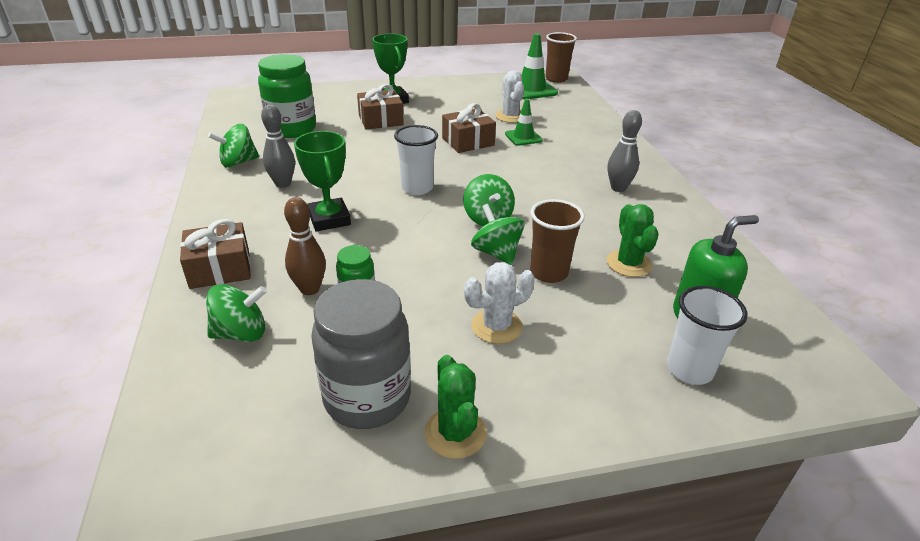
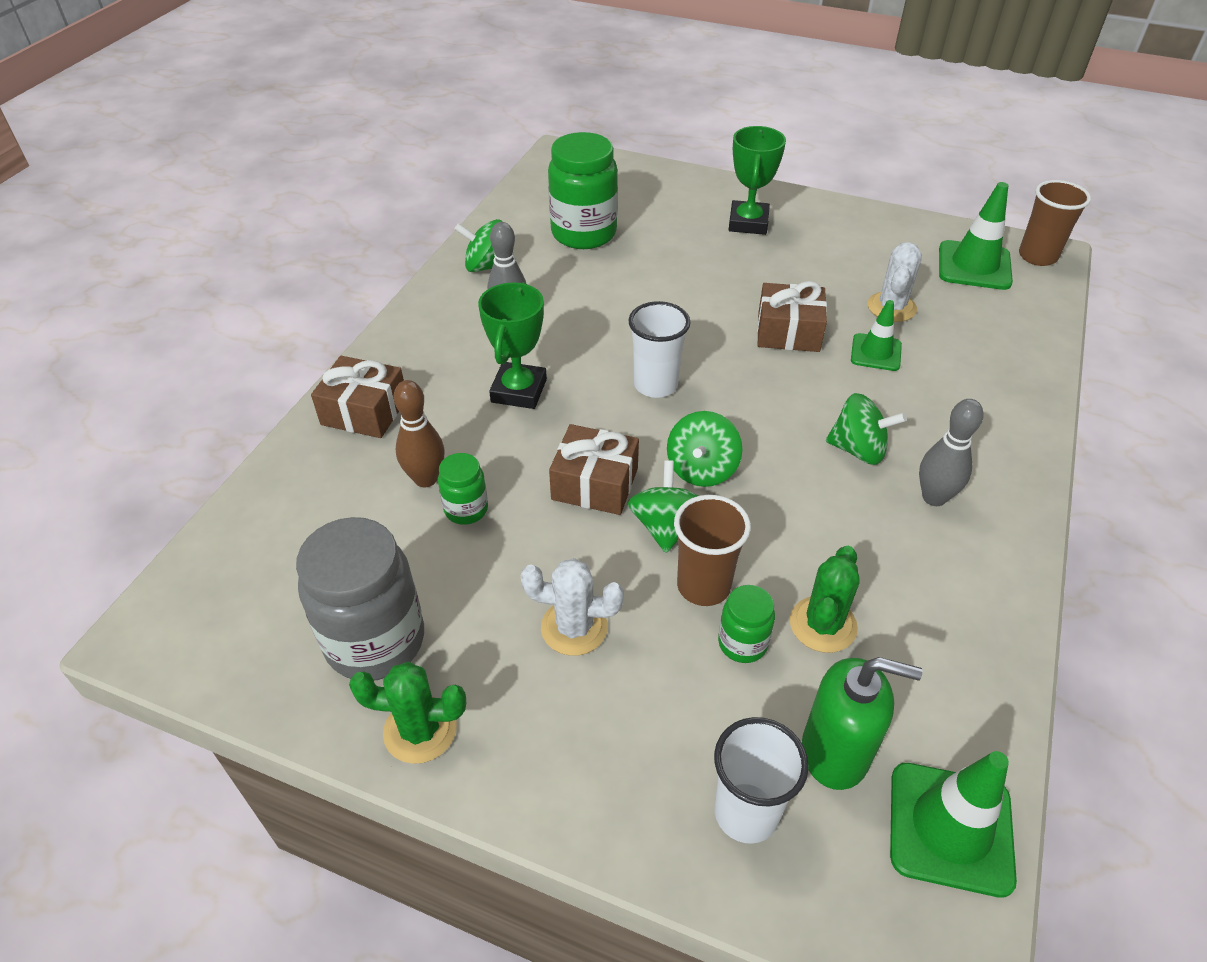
camera: 35 degrees right, 10 degrees up
green spinning top [206,284,267,342] -> green spinning top moved to [826,393,907,465]
brown gift [357,84,404,130] -> brown gift moved to [549,424,639,515]
green cactus [424,355,487,459] -> green cactus turned 75 degrees clockwise [349,662,466,764]
none -> green jar [718,585,775,663]
none -> green traffic cone [890,751,1017,898]

